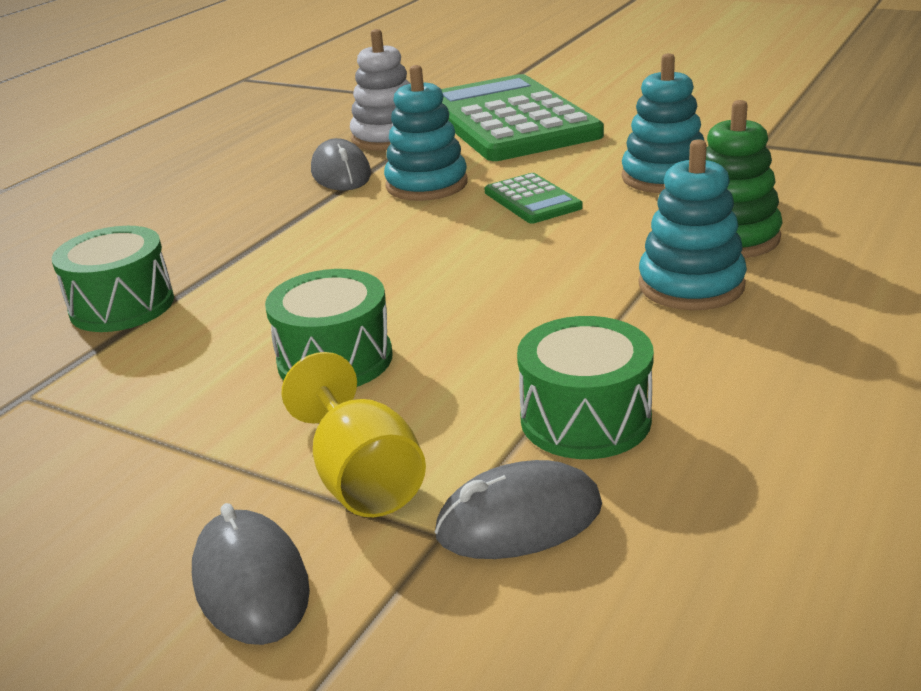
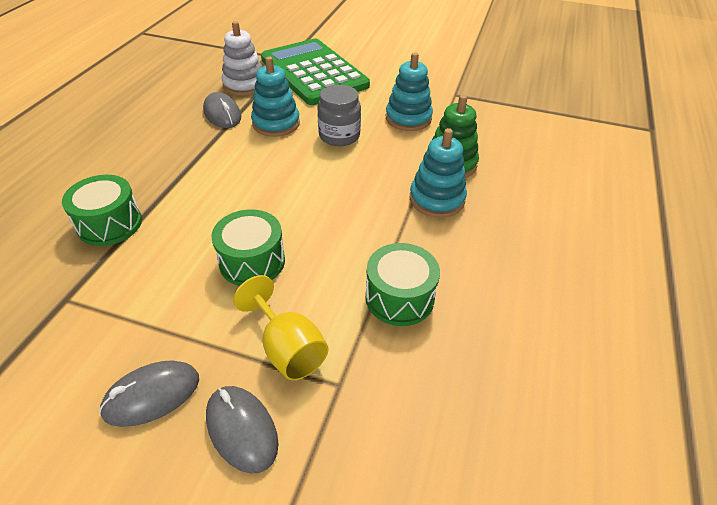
camera: 15 degrees left, 15 degrees up
grey mouse [435,460,602,559] -> grey mouse moved to [99,360,199,427]
green calculator [485,173,583,223] -> grey jar [318,85,361,146]

